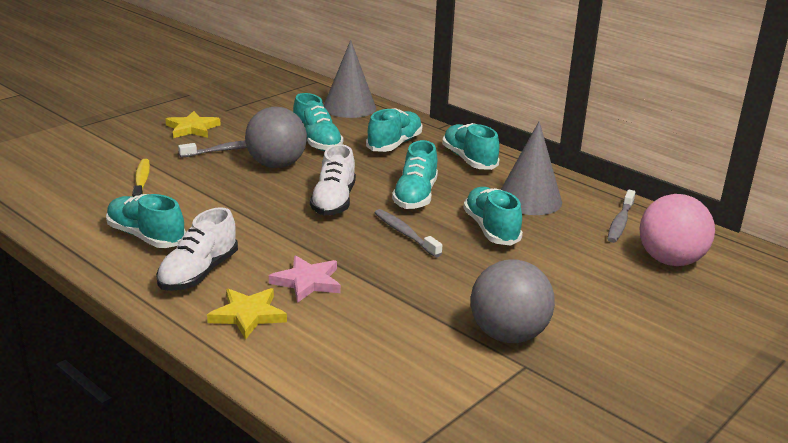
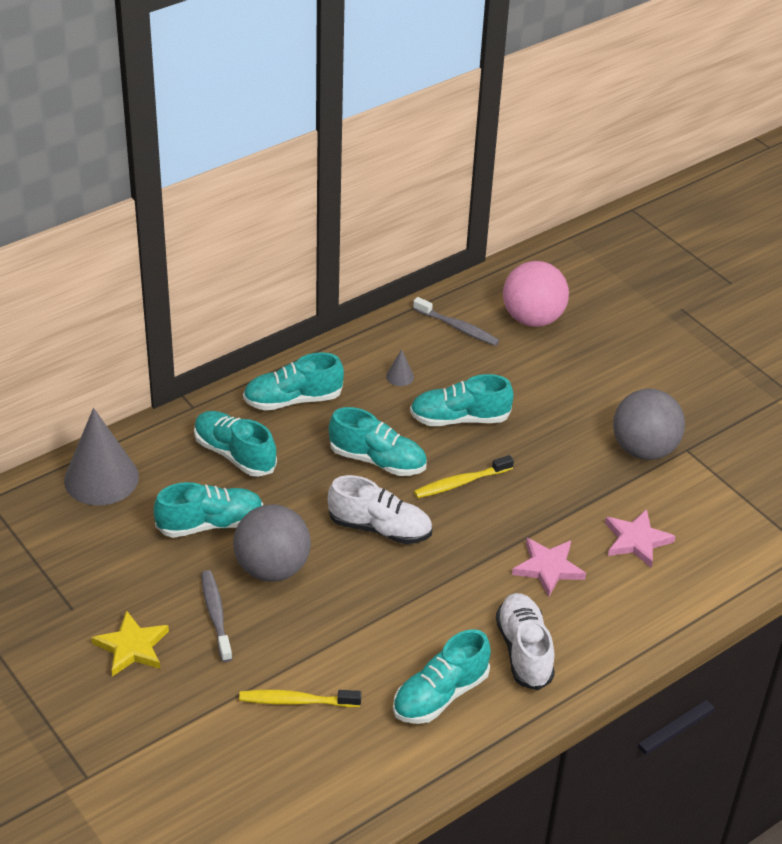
camera: 80 degrees left, 15 degrees up
white shoe [156,207,238,291] -> white shoe turned 135 degrees counterclockwise [496,593,555,690]
yellow star [207,288,287,340] -> none
grey toothbrush [374,209,442,257] -> yellow toothbrush [414,455,514,498]
grey cone [501,121,562,215] -> grey cone [386,349,414,386], size x0.41
none -> pink star [605,509,676,568]

